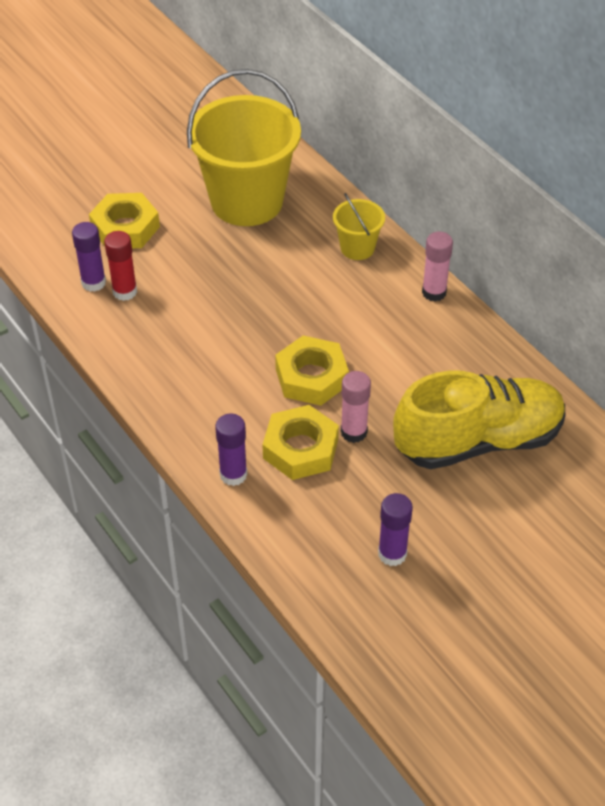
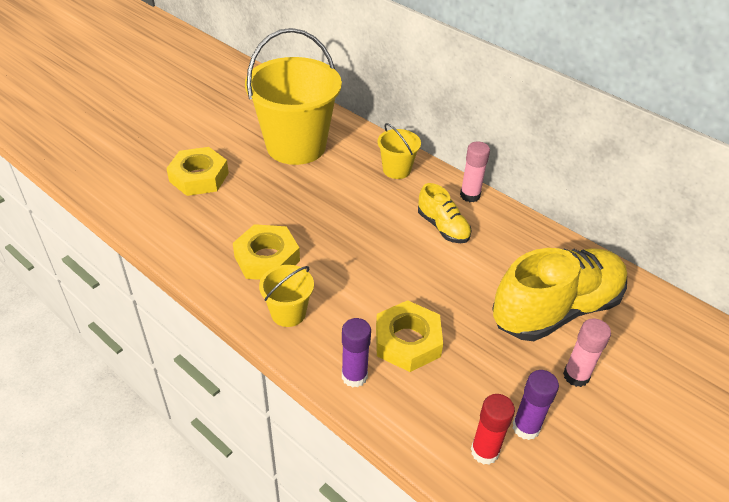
camera: 15 degrees left, 5 degrees down
purple glue stick [72,222,106,292] -> none
red glue stick [104,231,137,301] -> red glue stick moved to [471,394,515,465]
yellow nut [275,336,349,406] -> yellow nut moved to [233,224,300,280]
pink glue stick [341,371,371,443] -> pink glue stick moved to [563,318,611,387]
none -> yellow bucket [259,265,314,327]
none -> yellow shoe [418,183,472,243]

